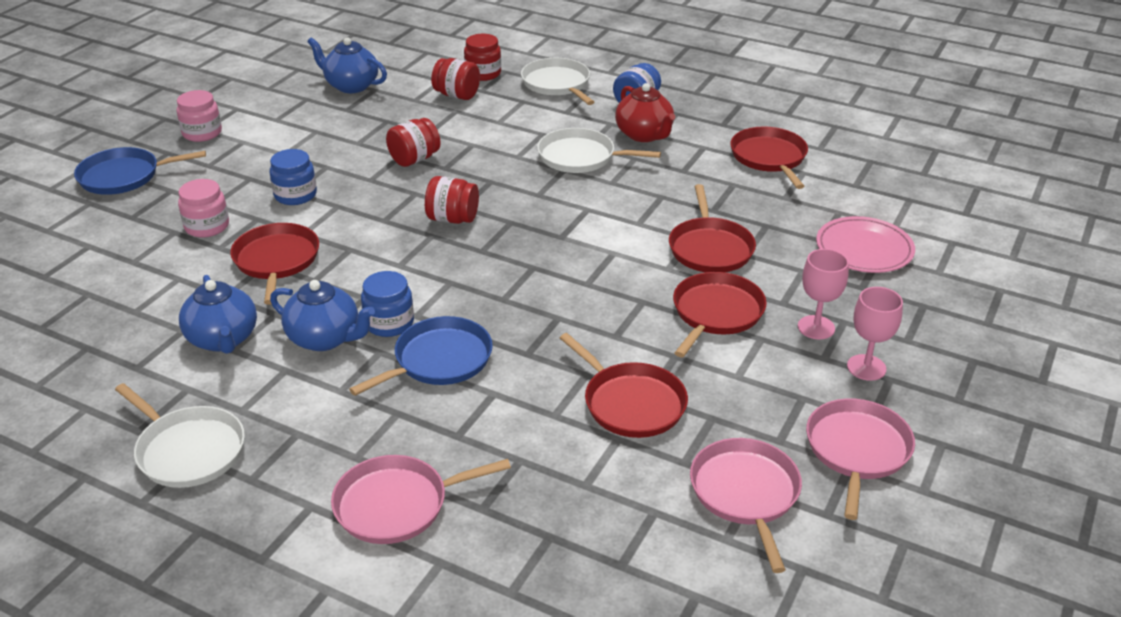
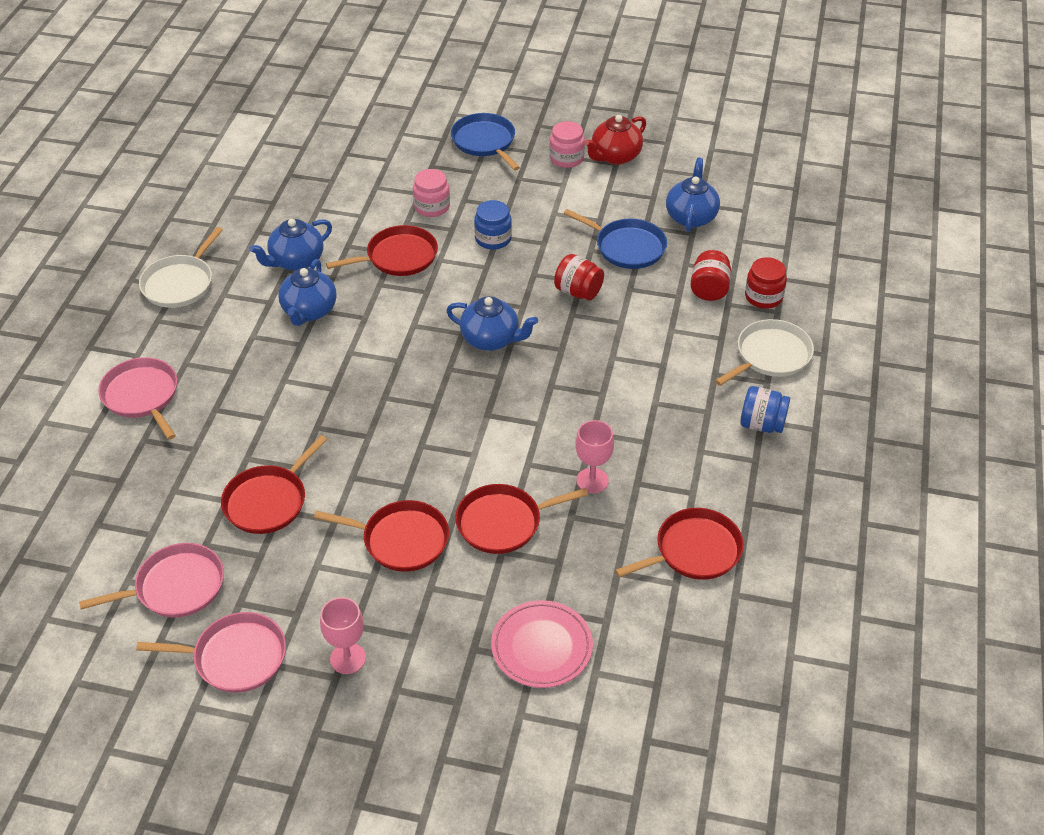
camera: 75 degrees right, 10 degrees up
blue pan [349,316,493,396] -> blue pan moved to [564,209,667,269]
blue jar [361,271,414,337] -> none
red jar [425,176,479,224] -> blue teapot [446,296,538,351]
white pan [537,128,661,173] -> none
red teapot [615,83,675,142] -> red teapot moved to [584,115,646,165]
pink goblet [798,249,849,339] -> pink goblet moved to [576,420,614,493]

